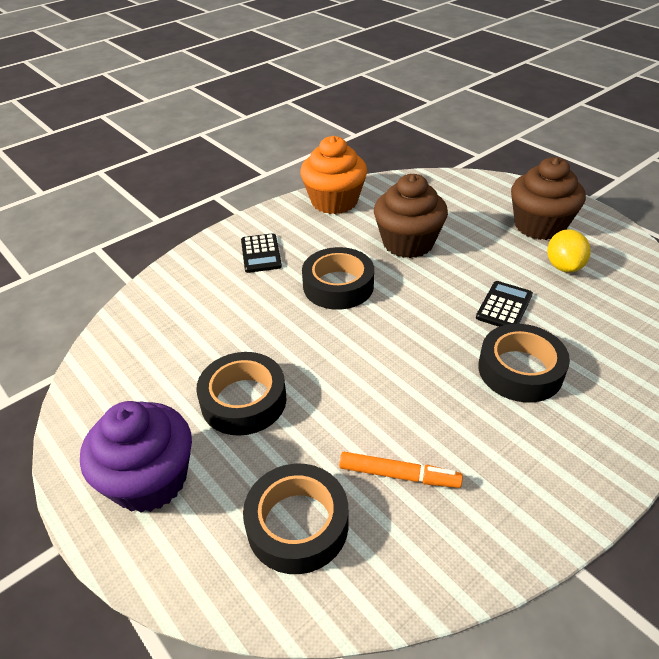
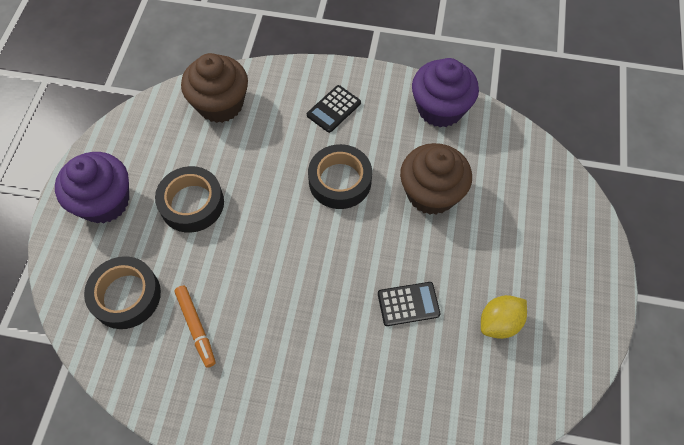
camera: 50 degrees right, 20 degrees up
orange cupcake [300,136,367,214] -> purple cupcake [412,58,479,128]
black tape [478,324,570,403] -> none
brown cupcake [511,157,586,240] -> brown cupcake moved to [181,53,248,123]

